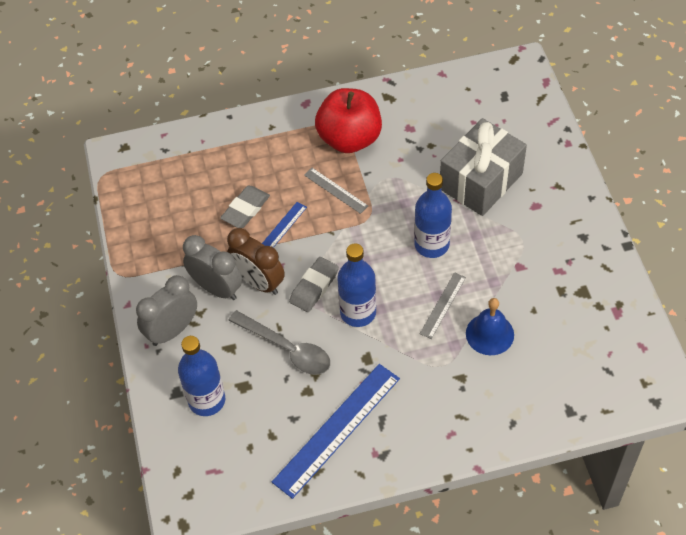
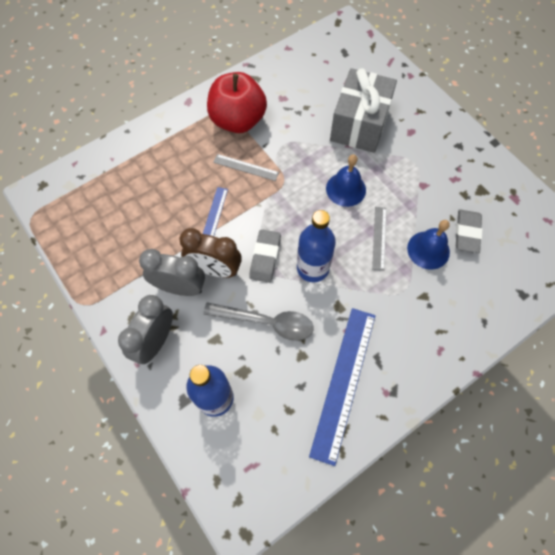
camera: 25 degrees left, 10 degrees up
grey eraser [220,186,270,228] -> grey eraser moved to [456,210,483,253]
blue bottle [414,173,452,258] -> blue bell [326,154,366,207]

